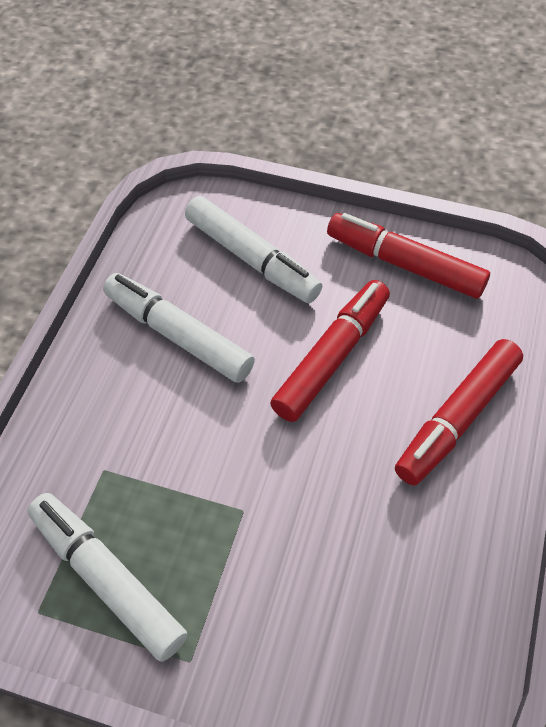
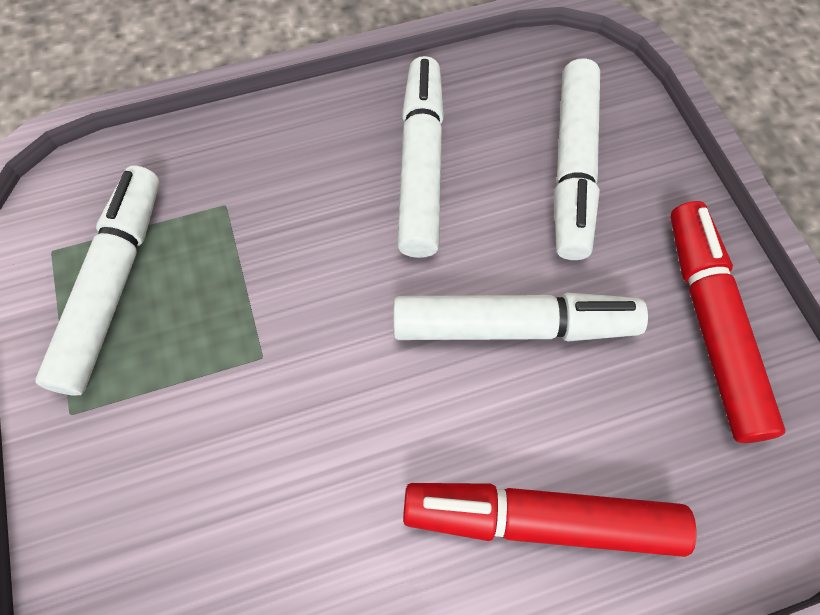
camera: 55 degrees right, 10 degrees up
red marker [270,280,390,422] -> white marker [393,292,648,342]

